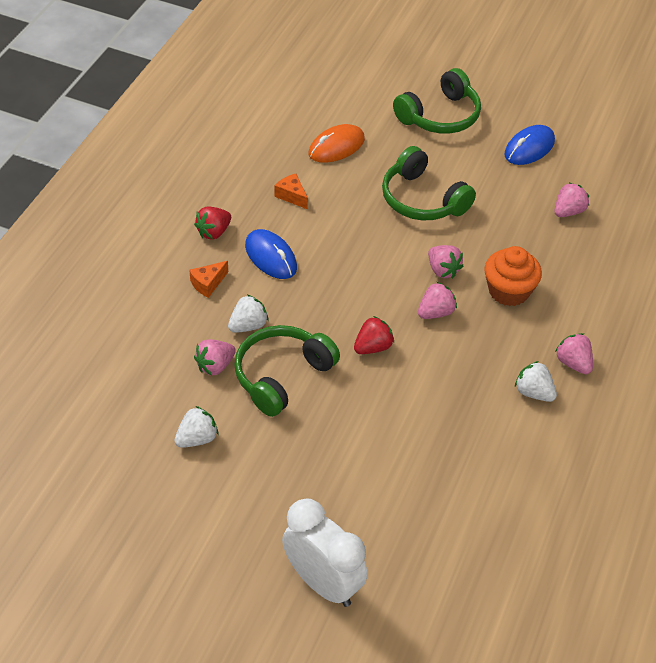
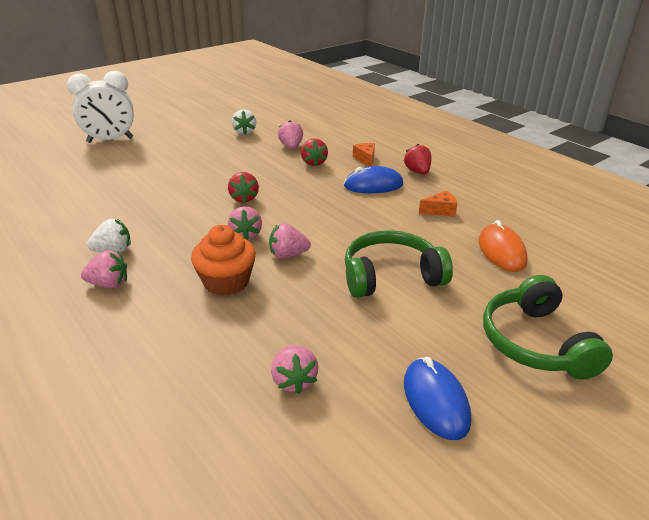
camera: 120 degrees right, 15 degrees down
white strawberry [228,295,269,333] -> red strawberry [301,138,328,166]
green headphones [234,325,340,417] -> none

